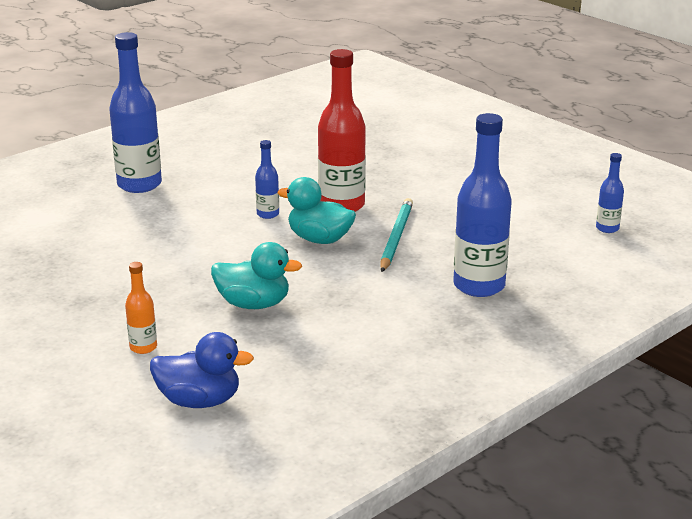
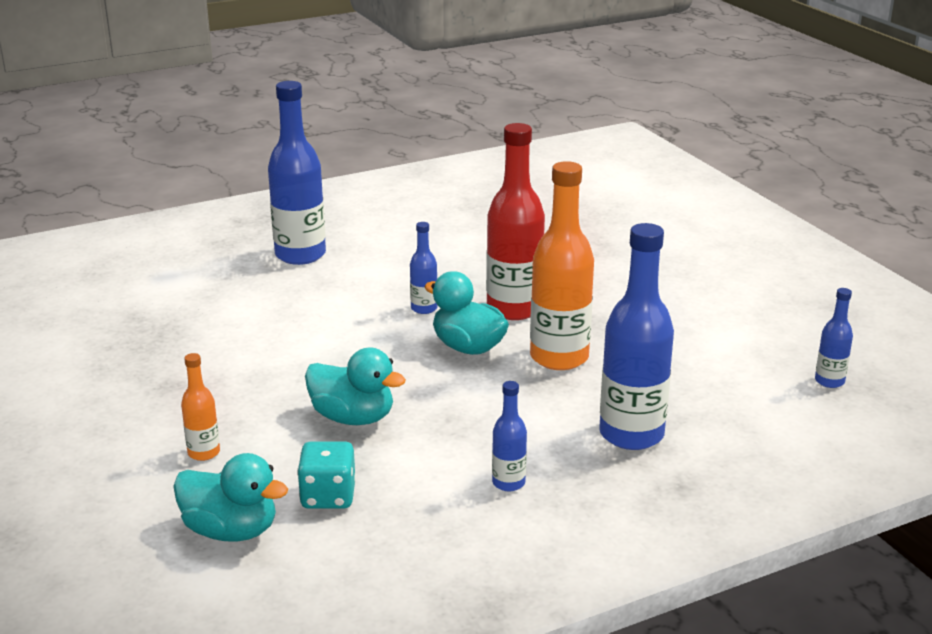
camera: 15 degrees right, 0 degrees up
blue duck [150,332,254,408] -> turquoise duck [173,453,288,542]
turquoise pencil [380,198,413,272] -> orange bottle [530,161,594,370]
none -> turquoise dice [297,441,356,509]
none -> blue bottle [492,381,527,491]

